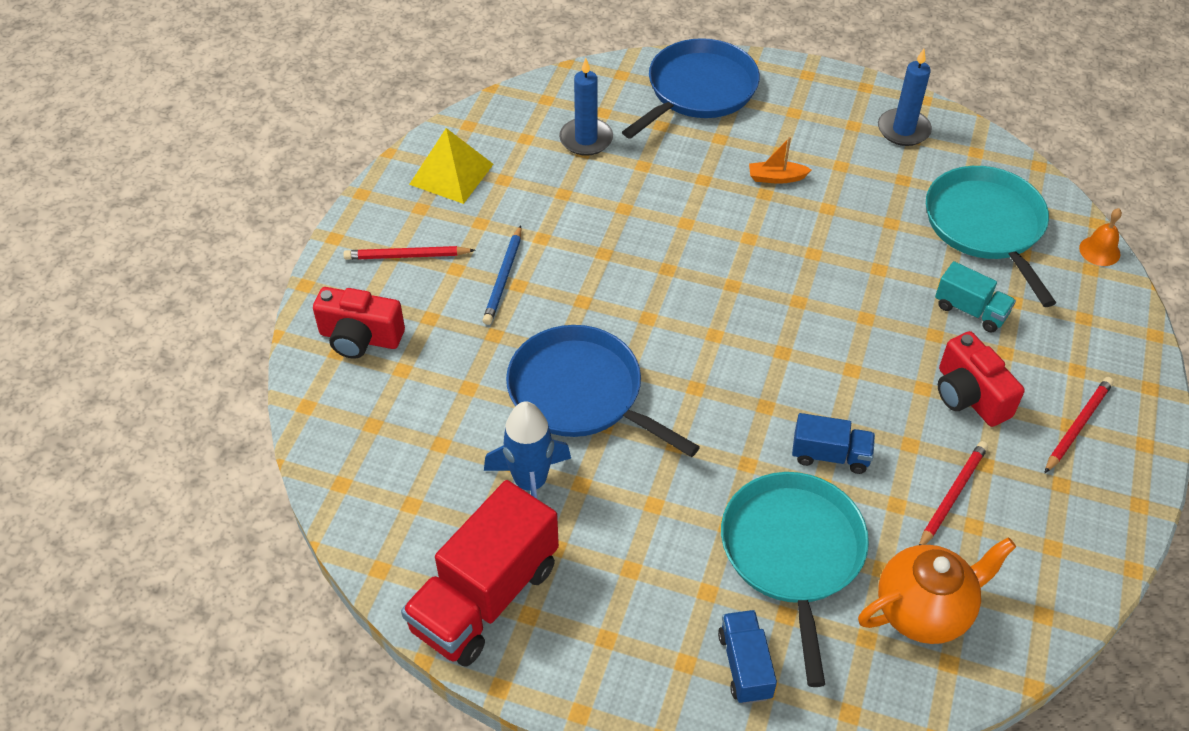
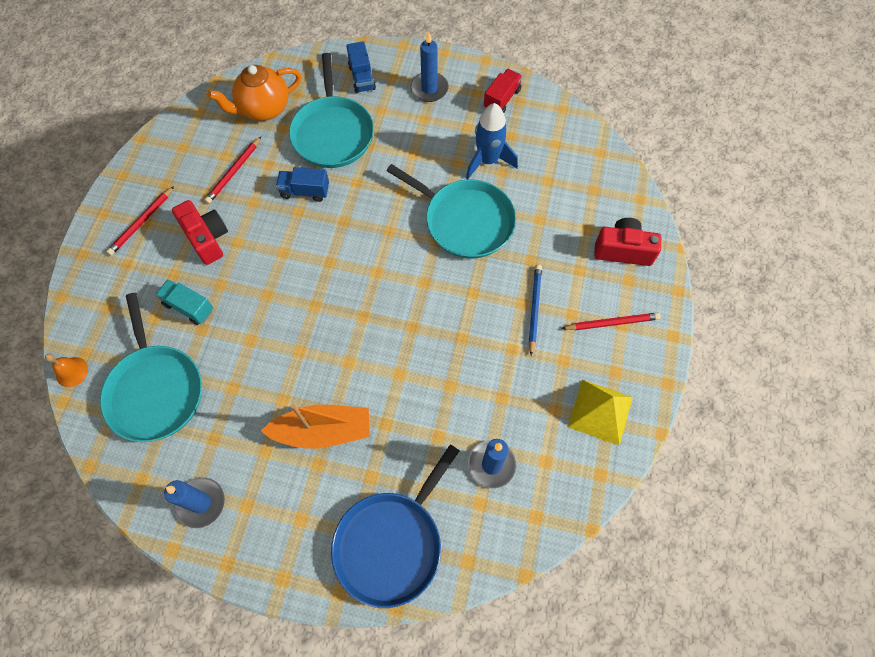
camera: 175 degrees right, 15 degrees up
red truck [401,480,559,667] -> red truck [484,69,522,113], size x0.51
blue pan [506,325,700,457] -> turquoise pan [386,164,516,259]
orange boat [749,137,811,184] -> orange boat [261,404,370,449], size x1.98
none -> blue candle [410,32,448,102]

